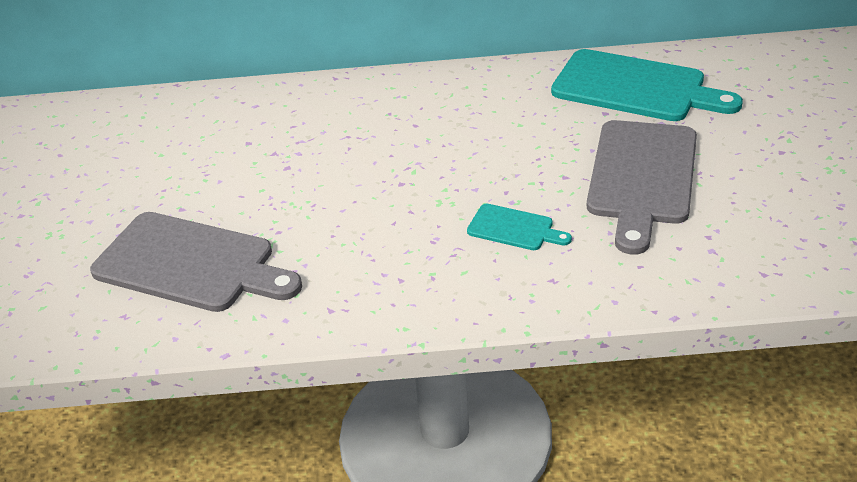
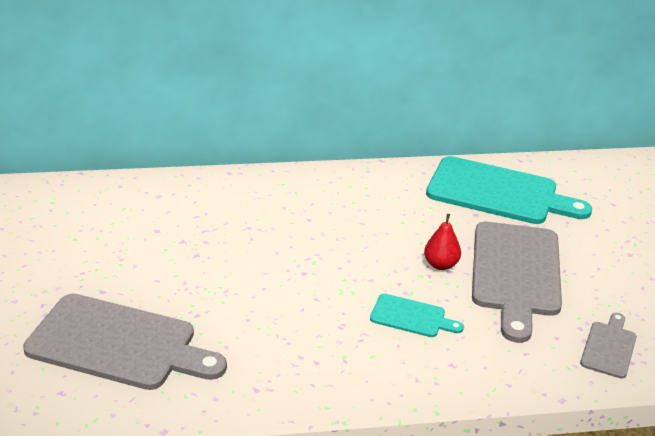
camera: 10 degrees left, 5 degrees down
none -> red pear [424,214,461,270]
none -> grey cutting board [580,313,637,379]

